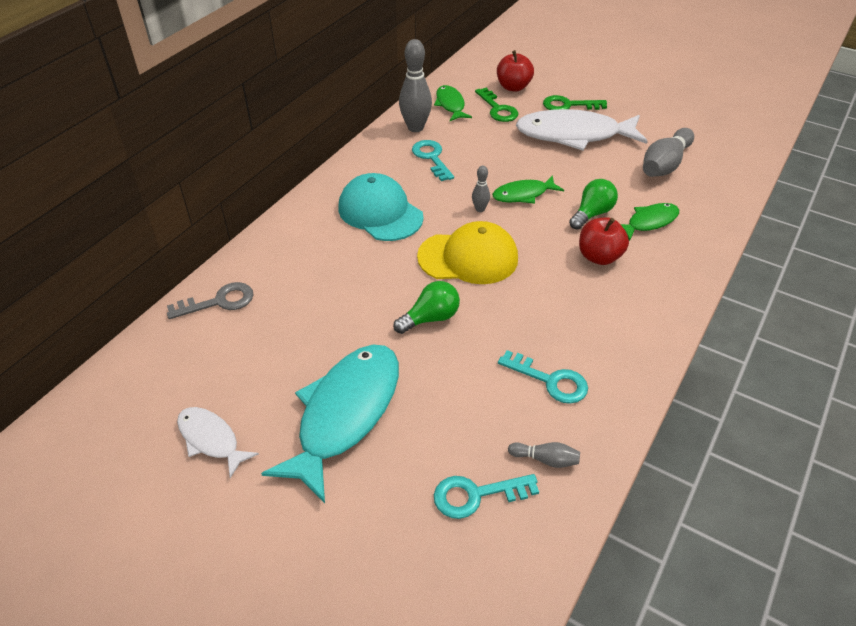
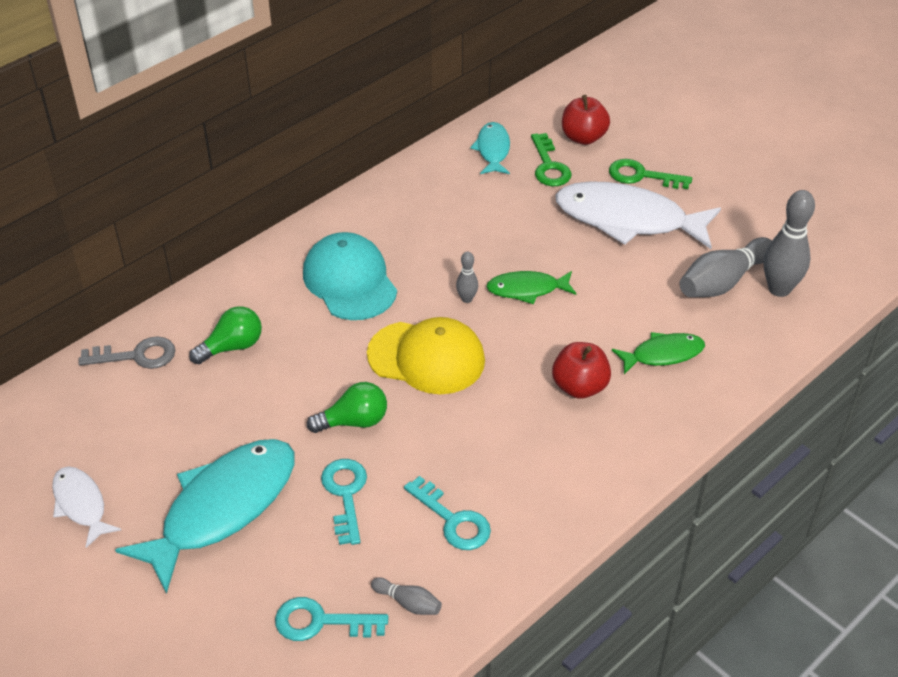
camera: 15 degrees right, 0 degrees up
grey bowling pin [399,39,432,132] -> grey bowling pin moved to [764,190,815,297]
turquoise key [412,140,454,181] -> turquoise key moved to [321,459,367,545]
green fish [434,85,472,121] -> turquoise fish [470,122,510,174]
green light bulb [569,179,618,230] -> green light bulb moved to [189,306,262,364]

